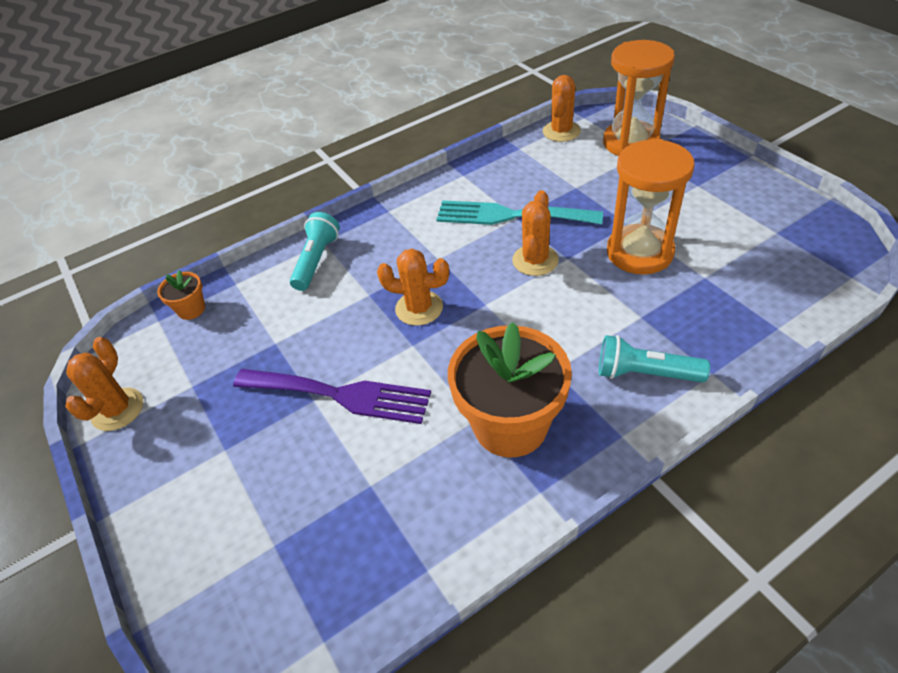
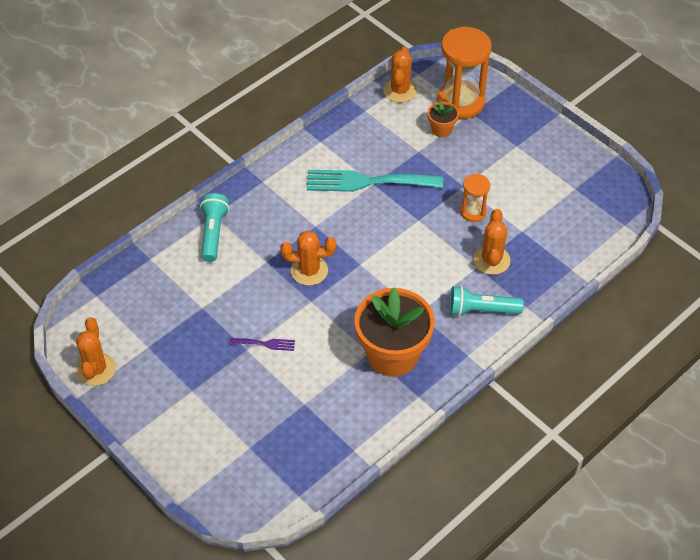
camera: 15 degrees left, 5 degrees up
orange flower pot [157,270,205,320] -> orange flower pot moved to [428,101,459,137]
purple fork [233,369,431,424] -> purple fork [230,338,295,351], size x0.44
orange cactus [512,190,559,276] -> orange cactus moved to [473,209,511,275]
orange hourglass [607,139,695,275] -> orange hourglass [460,174,490,222], size x0.51

